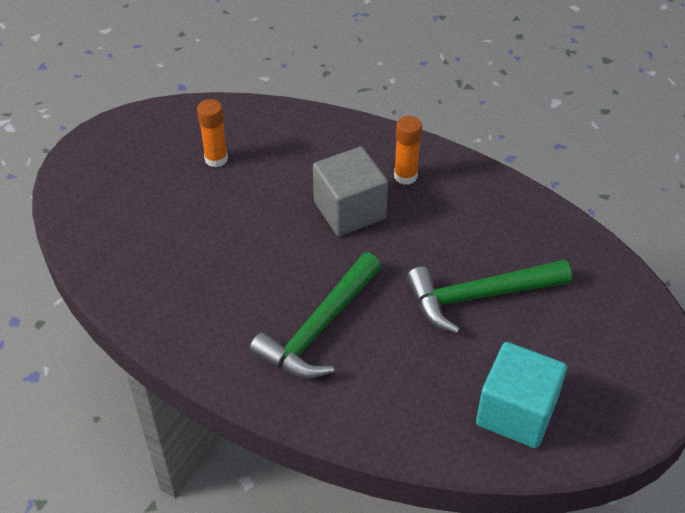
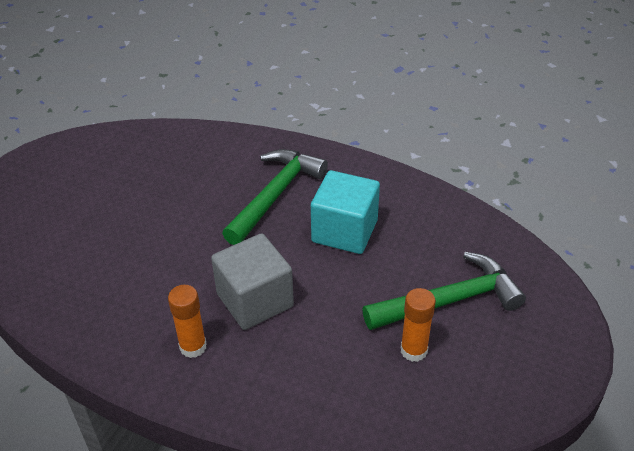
camera: 175 degrees right, 5 degrees down
green hammer [407,260,572,334] -> green hammer moved to [362,252,526,330]
turquoise cube [476,342,567,448] -> turquoise cube moved to [311,170,380,254]

